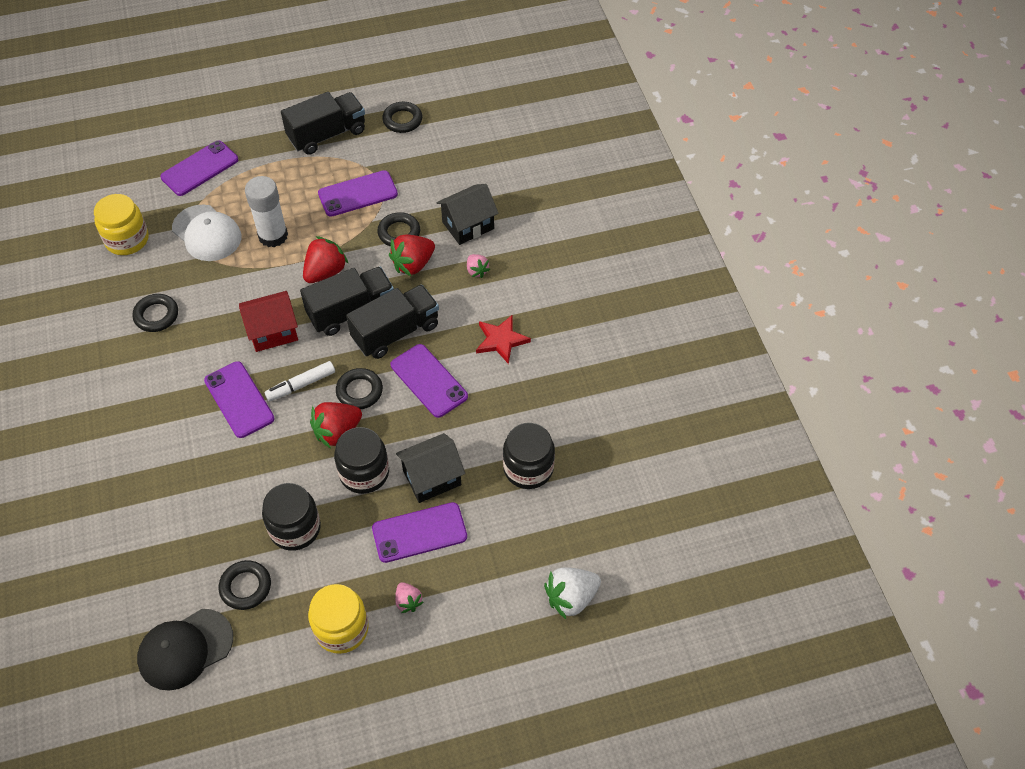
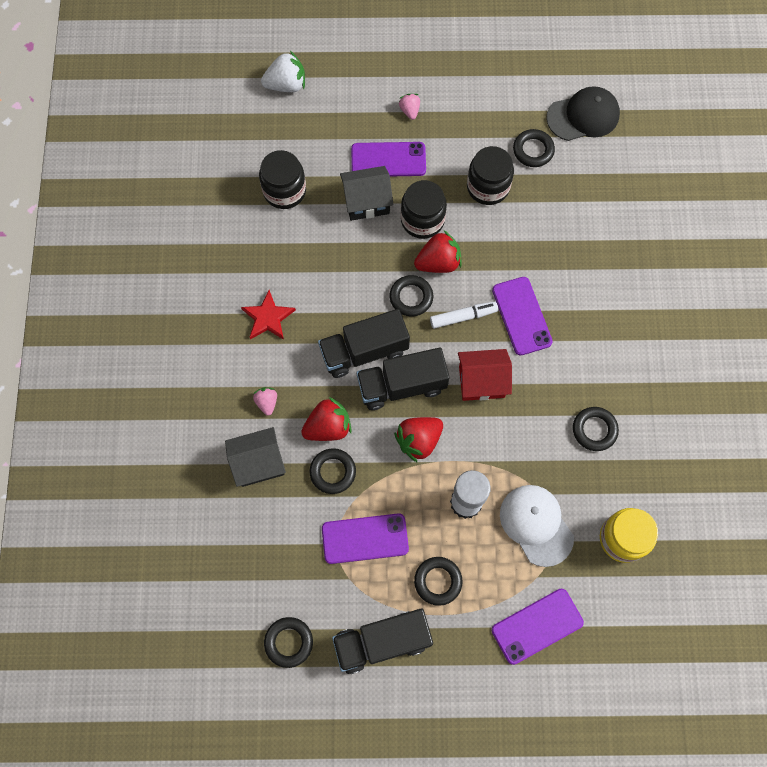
camera: 165 degrees left, 15 degrees up
yellow jar [308,584,369,654] -> none
purple phone [391,344,468,418] -> none
none -> black ring [414,557,463,606]

